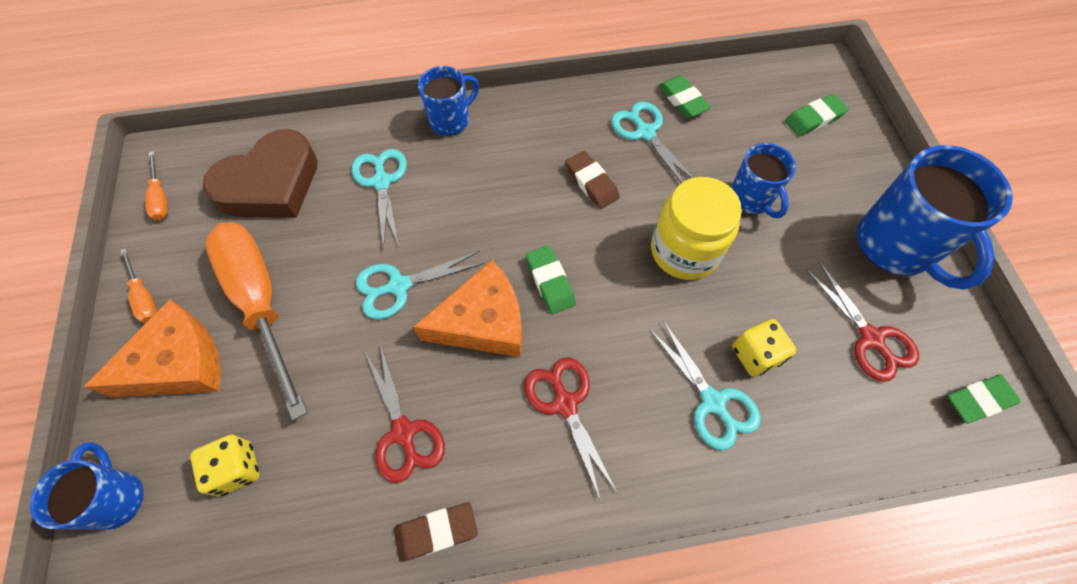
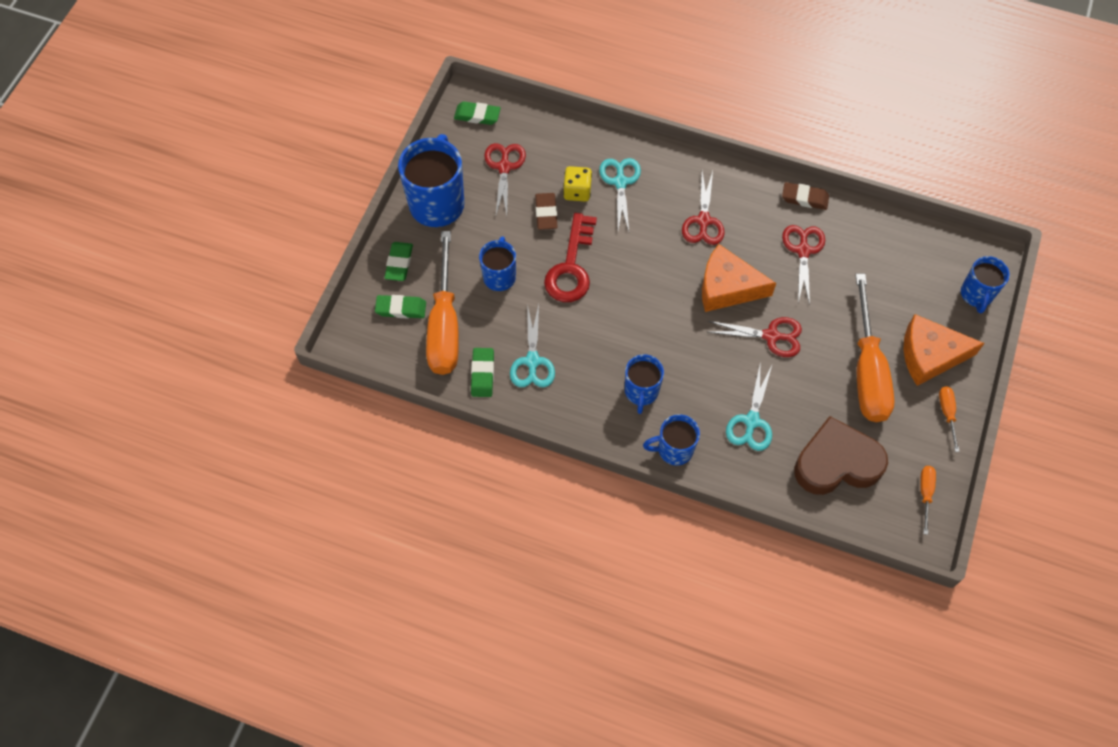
camera: 150 degrees left, 0 degrees up
yellow dice [190,435,260,497] -> none
turquoise scissors [356,251,485,319] -> red scissors [708,317,802,357]
green eraser [526,245,576,314] -> green eraser moved to [384,242,413,281]
brown eraser [565,151,620,209] -> brown eraser moved to [535,193,558,230]
yellow jar [651,177,742,280] -> red key [544,213,597,302]
none -> orange screwdriver [426,231,459,375]
none -> blue mug [625,354,664,414]

